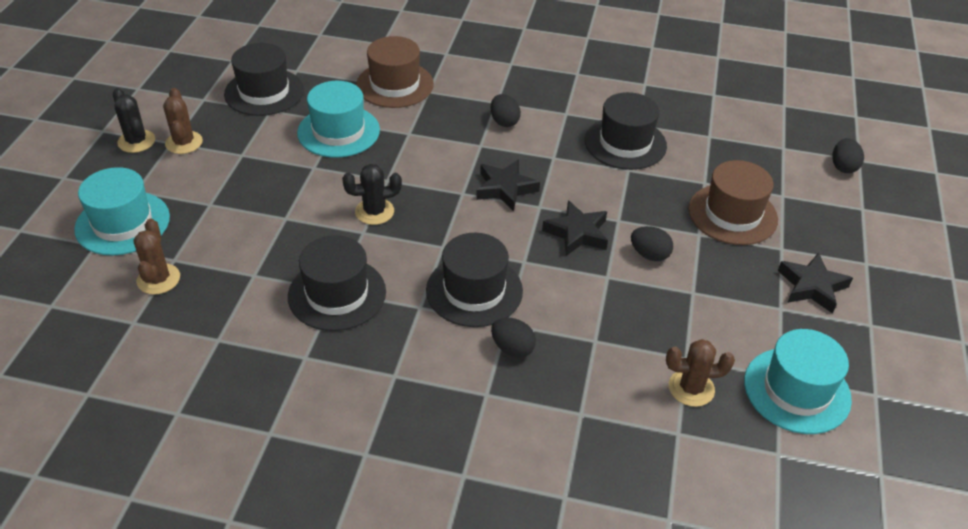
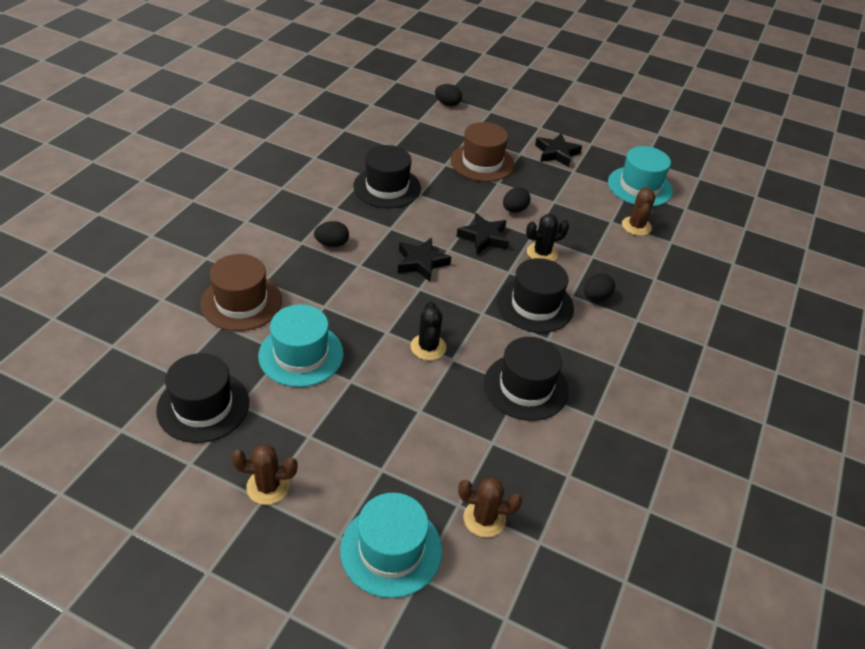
camera: 80 degrees left, 0 degrees up
black cactus [113,88,155,153] -> black cactus moved to [526,214,569,261]

